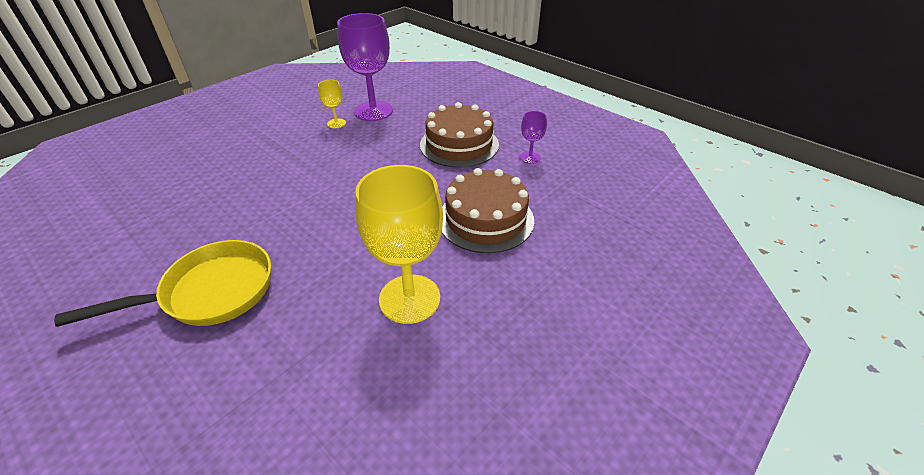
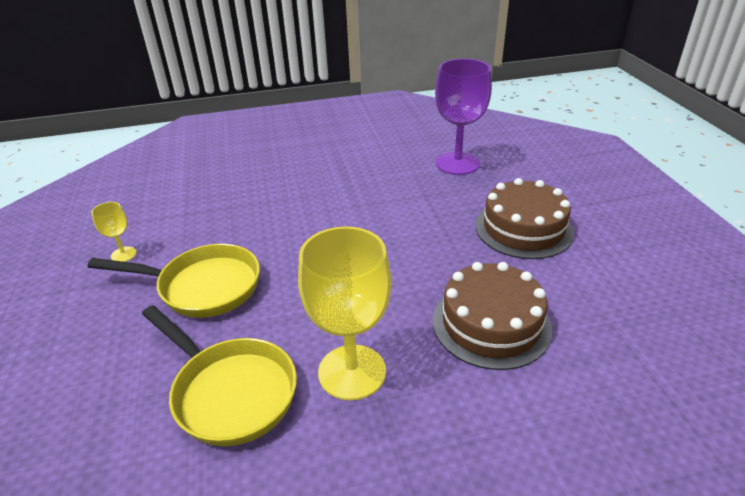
camera: 35 degrees right, 5 degrees down
yellow goblet [318,80,346,128] -> yellow goblet moved to [91,202,137,262]
purple goblet [520,111,547,164] -> none
none -> yellow pan [142,305,297,446]

